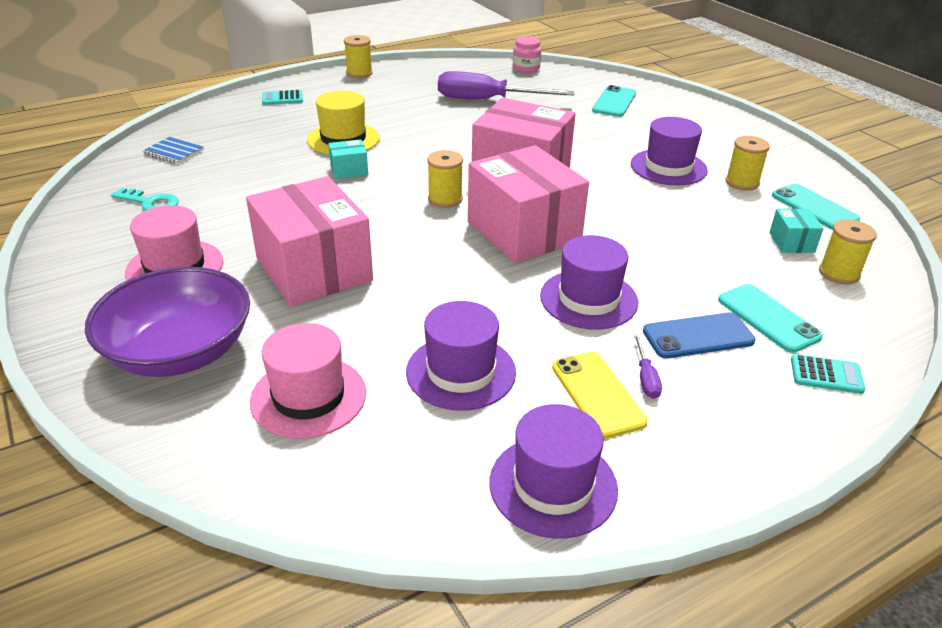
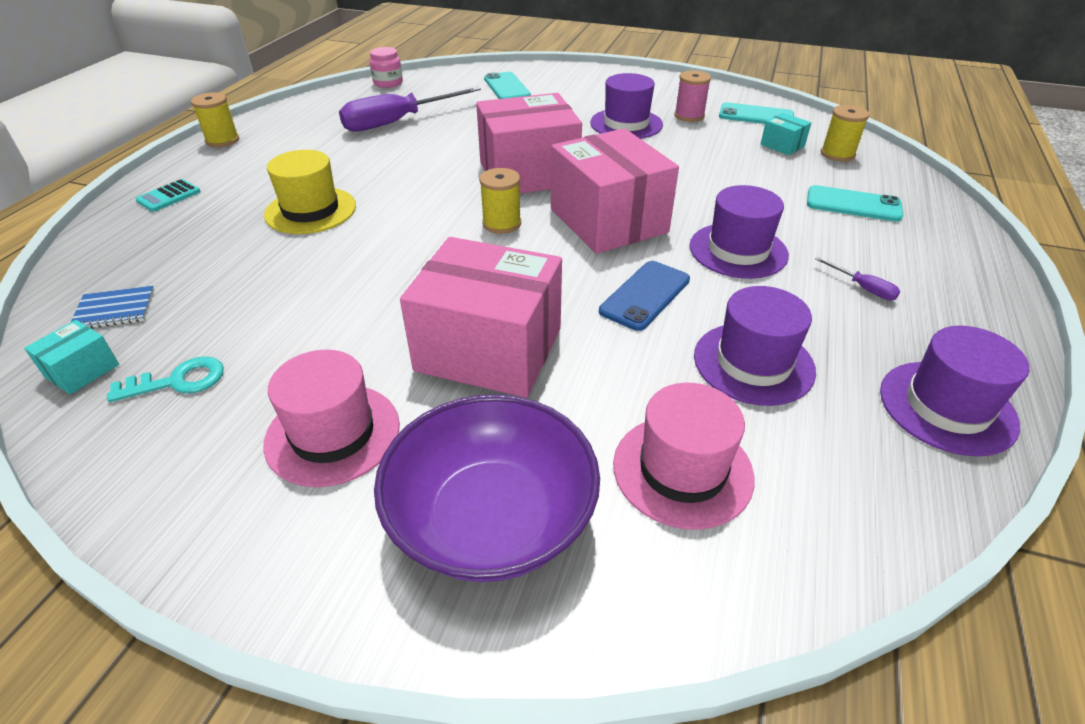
camera: 40 degrees left, 5 degrees up
turquoise box [328,139,368,179] -> turquoise box moved to [24,320,119,395]
pink box [468,145,589,263] -> pink box turned 45 degrees clockwise [551,128,679,254]
yellow phone [552,352,648,439] -> none
blue phone [643,312,756,359] -> blue phone moved to [599,261,690,331]
yellow spool [726,136,770,190] -> pink spool [674,70,711,122]
turquoise calculator [791,354,865,394] -> none

